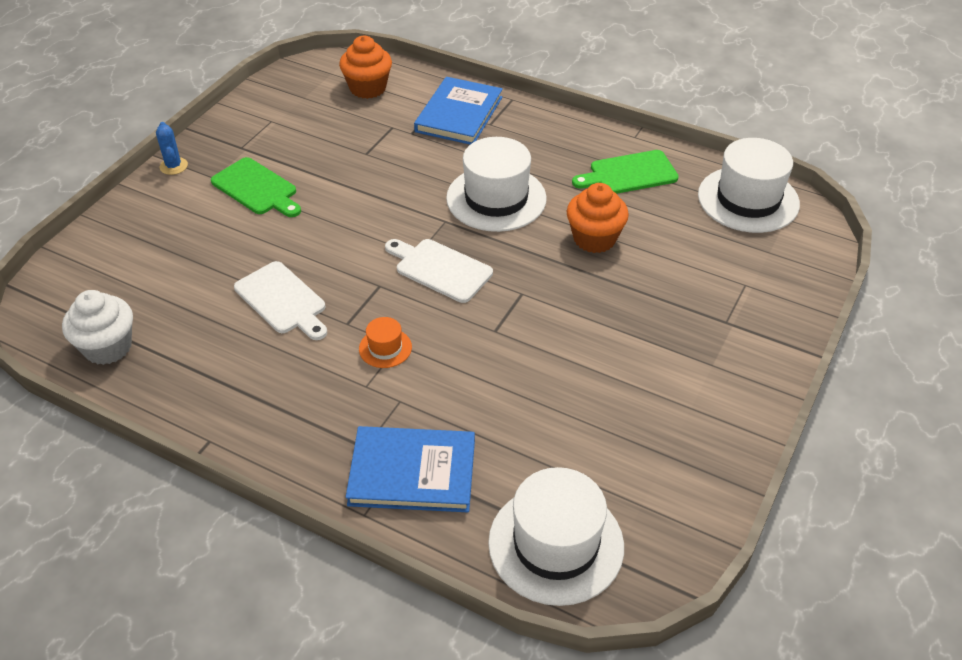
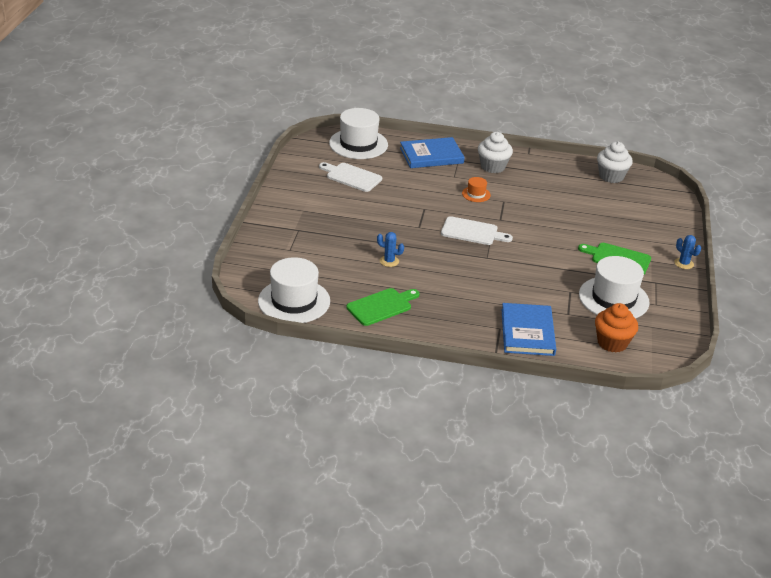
camera: 160 degrees right, 10 degrees down
white cutting board [234,261,327,340] -> white cutting board moved to [319,162,382,192]
white hat [446,137,547,232] -> white hat moved to [579,256,650,318]
orange cupcake [567,183,629,253] -> blue cactus [377,232,404,267]
none -> white cupcake [478,132,513,173]

